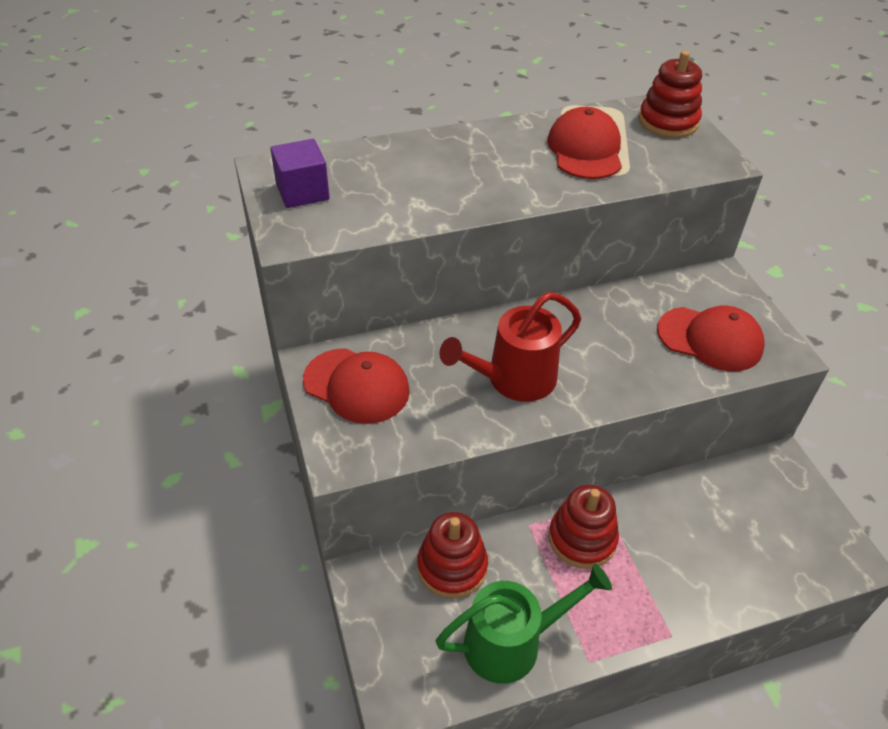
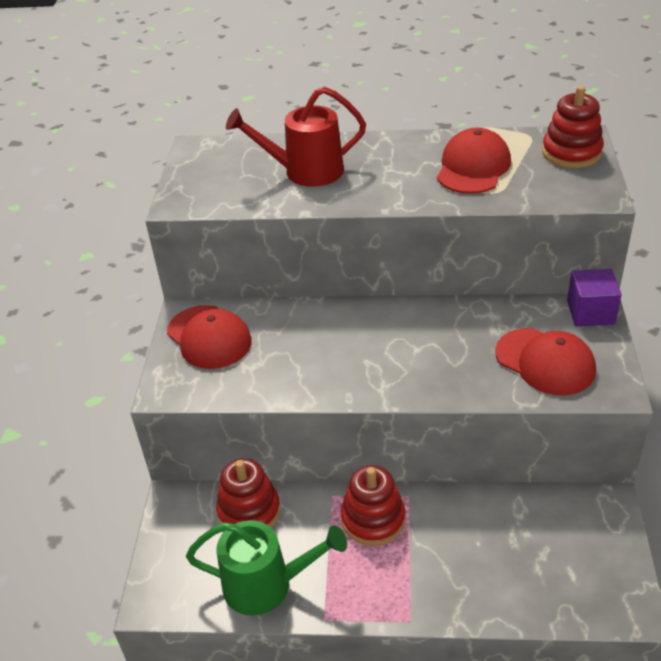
camera: 25 degrees right, 5 degrees down
purple cube [271,139,330,208] -> purple cube moved to [567,269,622,326]
red watering can [439,292,581,402] -> red watering can moved to [226,87,366,187]

